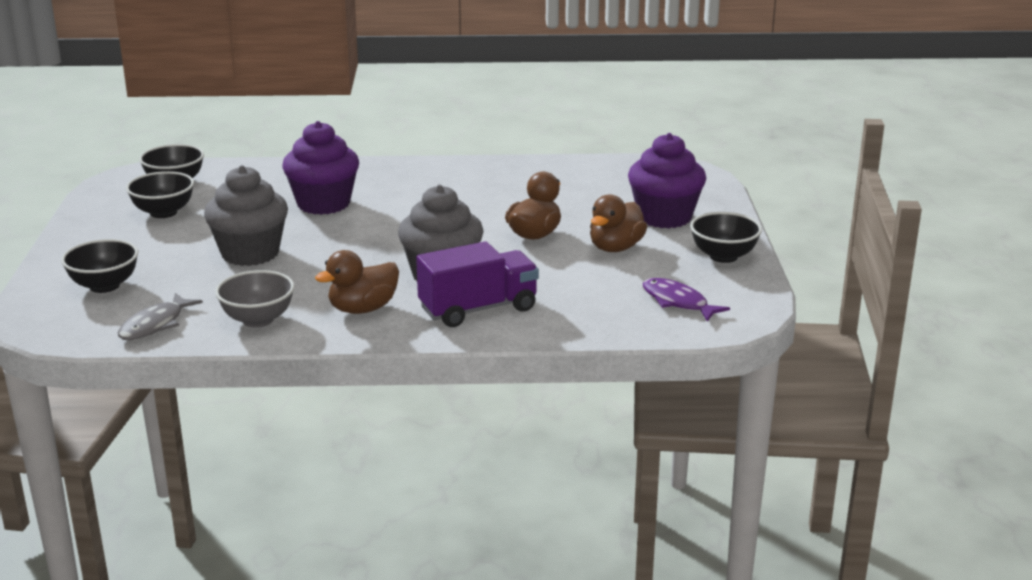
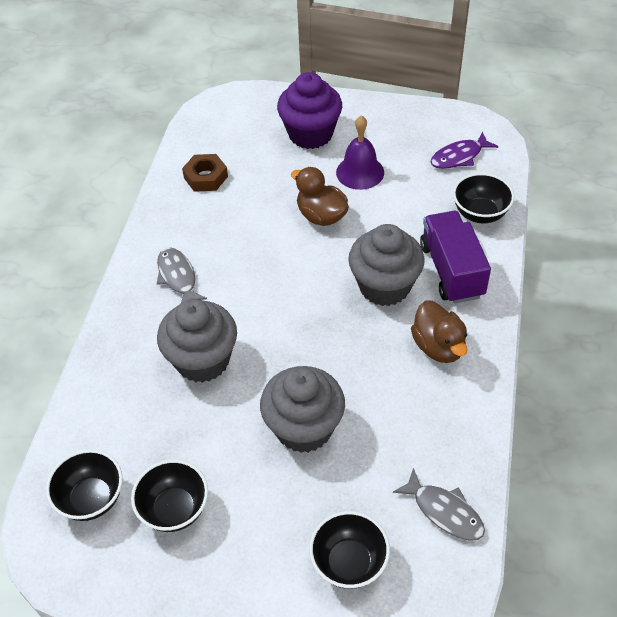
camera: 75 degrees left, 25 degrees up
grey bowl [215,270,294,328] -> none
purple cupcake [282,121,359,215] -> grey cupcake [157,299,237,383]
brown duck [590,194,647,252] -> purple bell [336,115,384,190]
black bowl [690,212,762,263] -> black bowl moved to [453,173,515,223]
none -> grey fish [157,247,207,303]
none -> brown nut [182,154,228,192]

